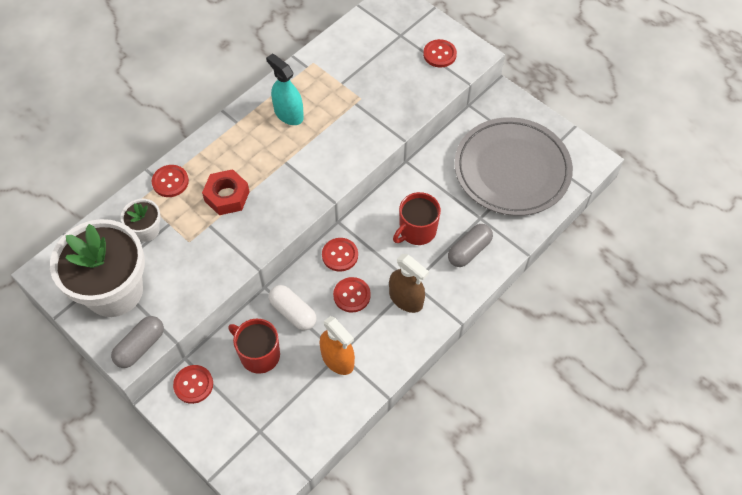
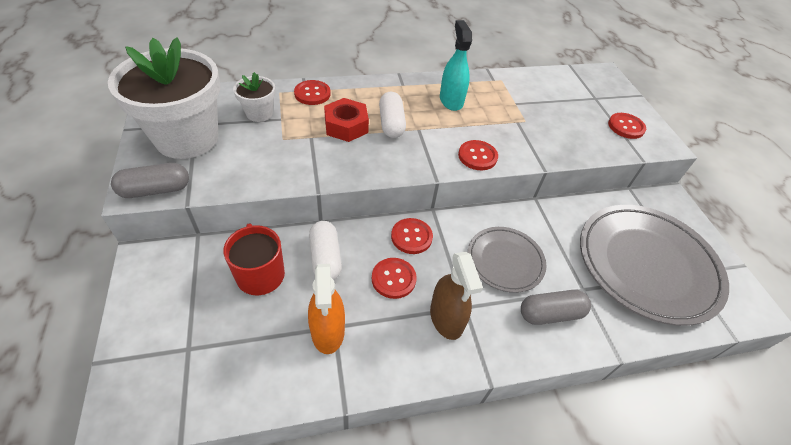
camera: 30 degrees right, 10 degrees down
red button [173,365,213,404] -> red button moved to [458,140,498,170]
red mug [393,192,441,245] -> grey plate [468,227,546,293]
none -> white capsule [379,92,406,138]

